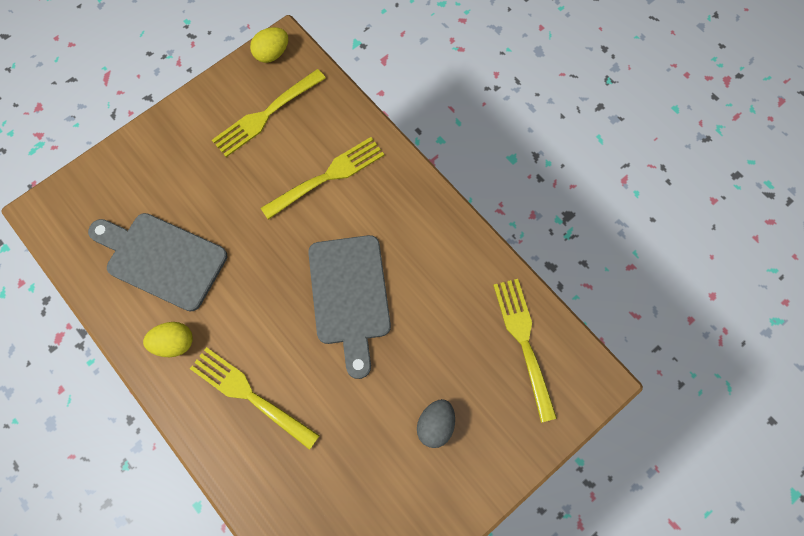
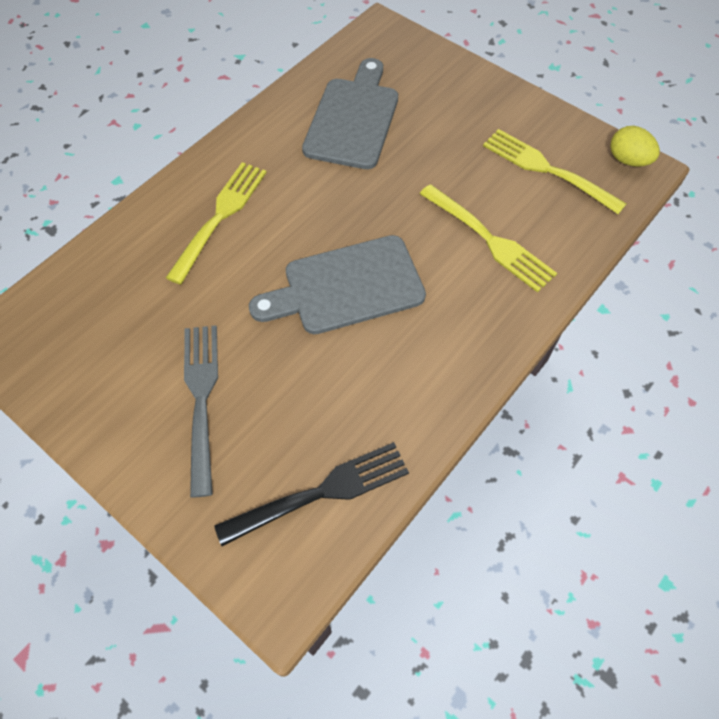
camera: 80 degrees right, 10 degrees down
yellow egg [143,322,193,357] -> none
grey egg [417,399,455,448] -> grey fork [184,325,218,498]
yellow fork [493,279,557,423] -> black fork [214,442,409,546]

